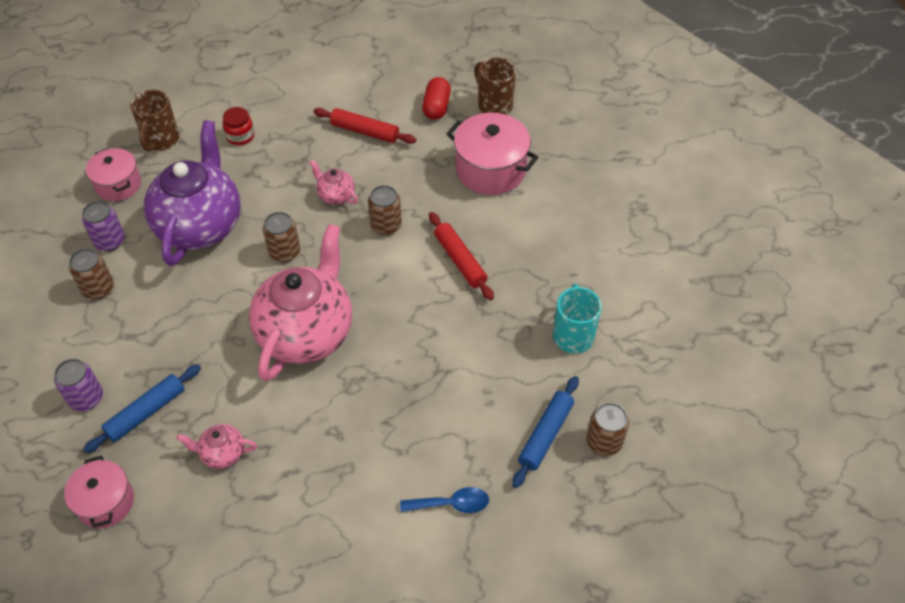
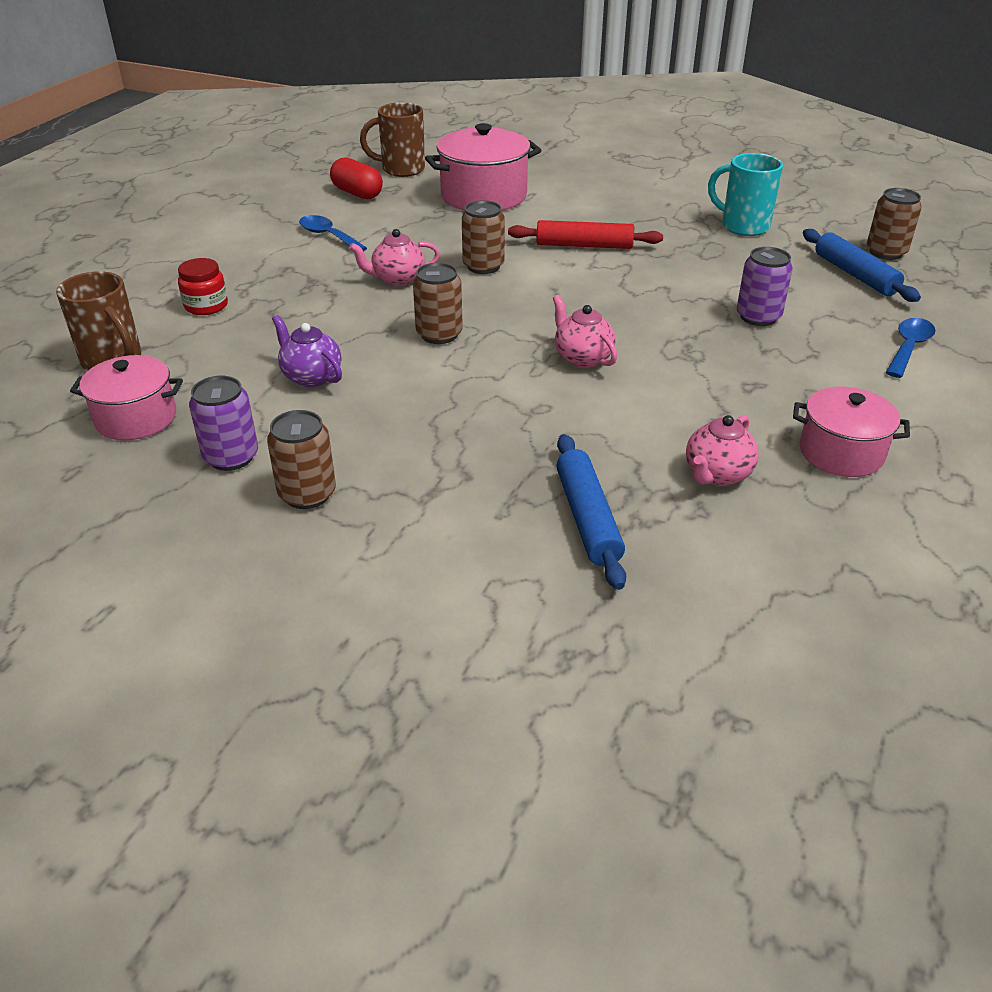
camera: 55 degrees left, 15 degrees down
purple can [54,359,103,411] -> purple can moved to [737,247,793,326]
pink pot [64,455,134,528] -> pink pot moved to [793,387,910,477]
purple teapot [144,120,241,266] -> purple teapot [272,315,342,387], size x0.42
pink teapot [249,224,352,381] -> pink teapot [553,295,617,368], size x0.42
red rolling pin [313,108,416,144] -> blue spoon [299,215,367,252]

